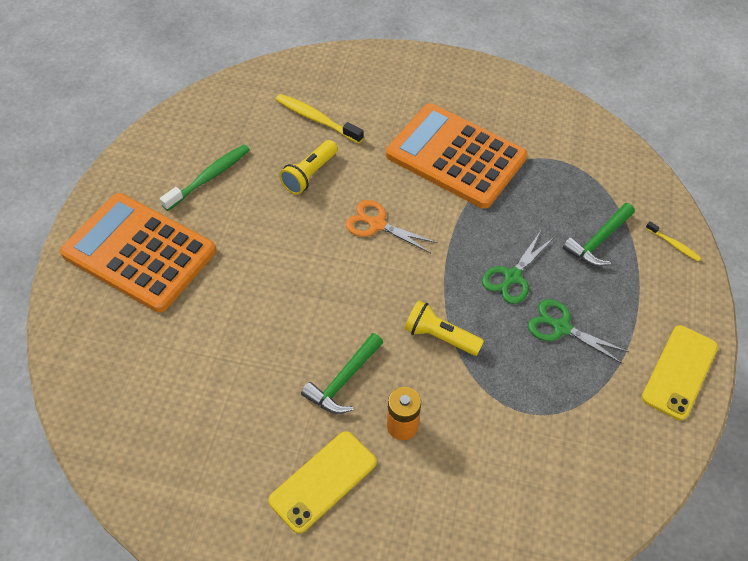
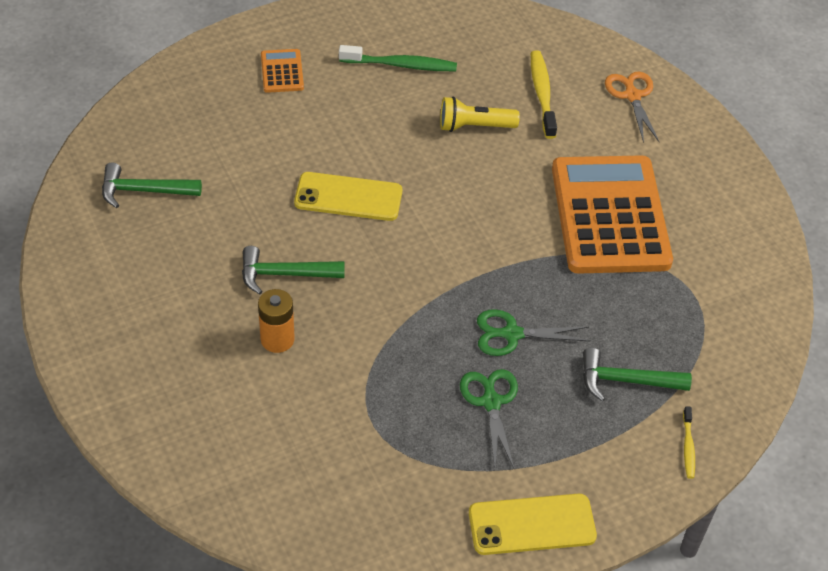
camera: 50 degrees right, 5 degrees down
orange calculator [60,193,216,312] -> orange calculator [261,49,304,93], size x0.42
yellow phone [268,431,376,534] -> yellow phone moved to [294,172,402,221]
orange scissors [346,200,438,253] -> orange scissors moved to [605,71,659,143]
yellow flashlight [404,300,484,356] -> none
none -> green hammer [102,163,202,208]

